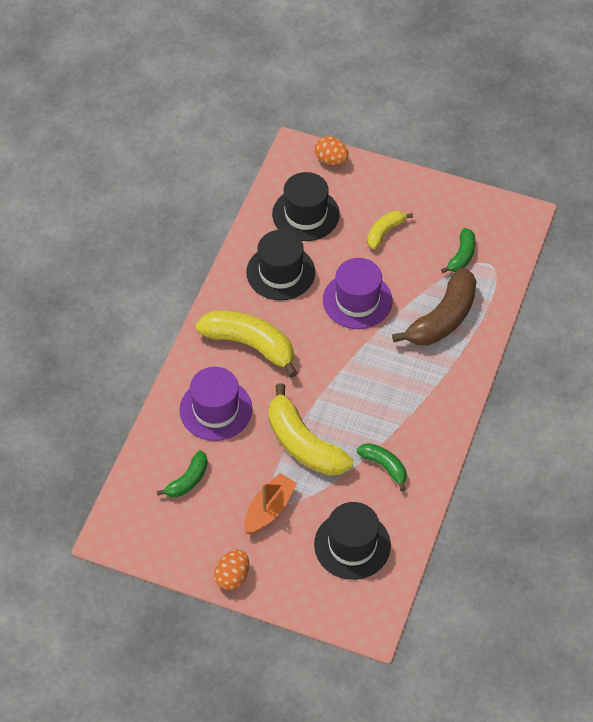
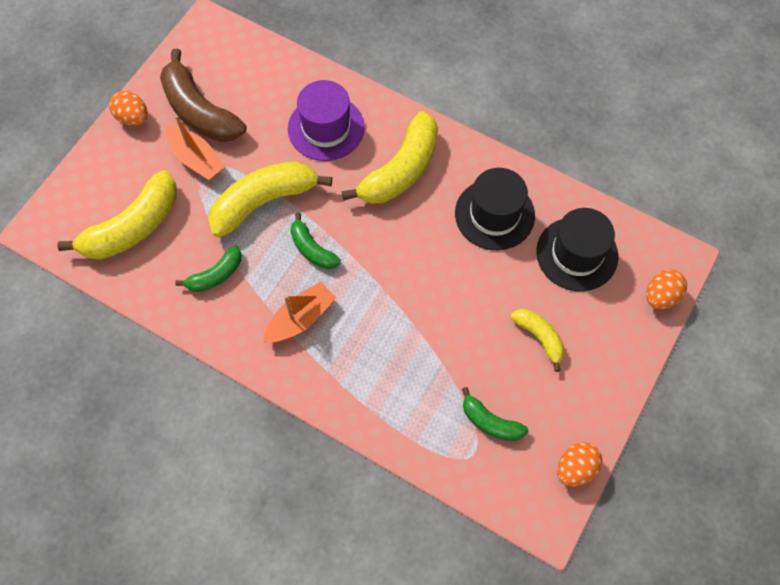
camera: 100 degrees right, 10 degrees up
green banana [157,450,208,497] -> green banana moved to [290,213,341,269]
black hat [314,502,391,580] -> yellow banana [57,170,177,260]
purple hat [323,258,392,329] -> none
brown banana [392,267,477,346] -> brown banana moved to [160,49,246,142]
none -> orange boat [263,282,336,343]
none -> orange egg [557,442,602,487]

